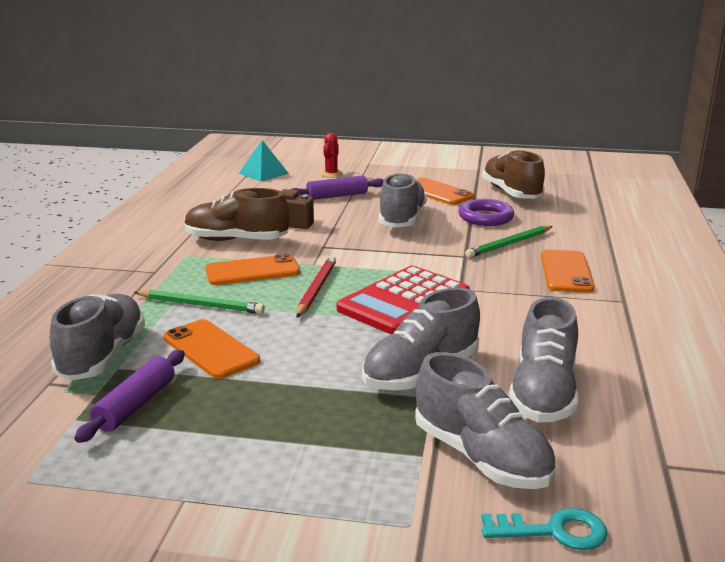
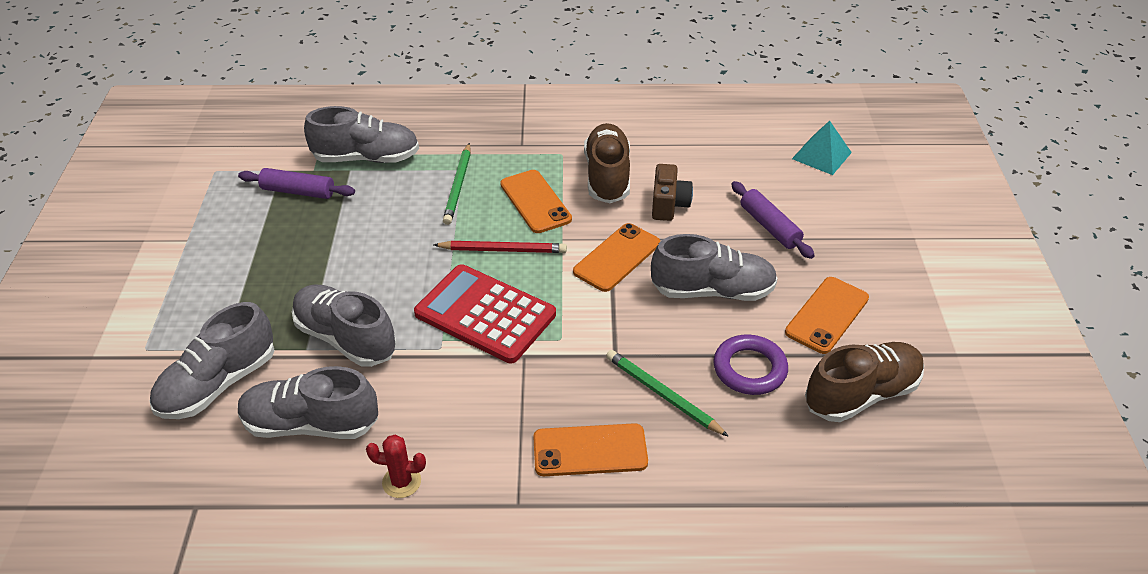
camera: 80 degrees right, 20 degrees up
orange phone [164,319,260,379] -> orange phone moved to [573,223,660,292]
red cactus [320,133,343,178] -> red cactus moved to [366,435,426,498]
turquoise key [482,508,607,550] -> none

